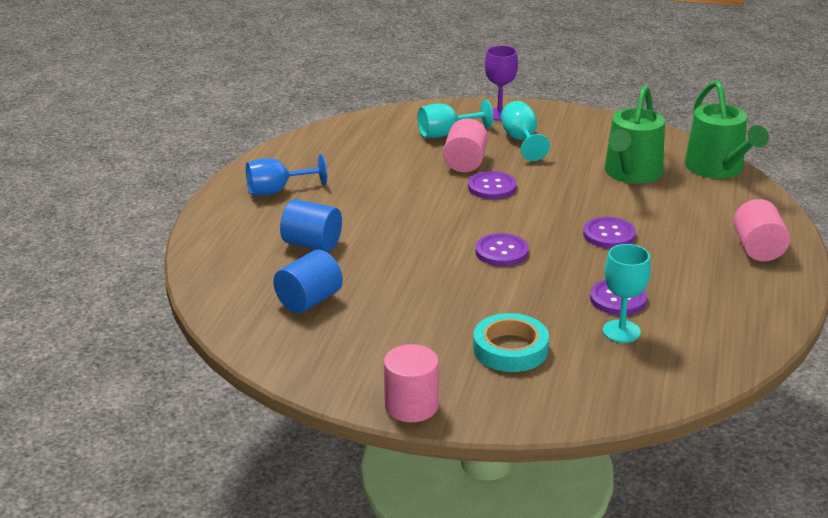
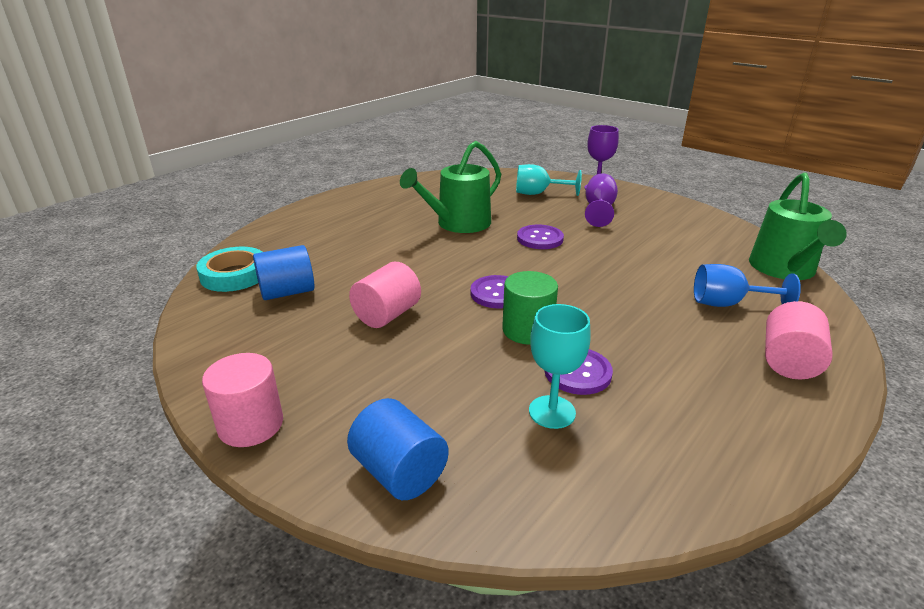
camera: 25 degrees right, 0 degrees up
blue goblet [246,154,327,196] -> blue goblet moved to [694,264,801,307]
blue cylinder [280,199,342,252] -> blue cylinder moved to [347,398,449,500]
pink cylinder [443,118,488,172] -> pink cylinder moved to [349,262,421,328]
turquoise tape [473,313,549,372] -> turquoise tape moved to [196,247,262,292]
turquoise goblet [501,101,550,161] -> purple goblet [585,173,618,227]
purple button [583,217,636,248] -> none
green watering can [605,85,665,184] -> green watering can moved to [400,141,501,233]
none -> green cylinder [502,271,558,345]

